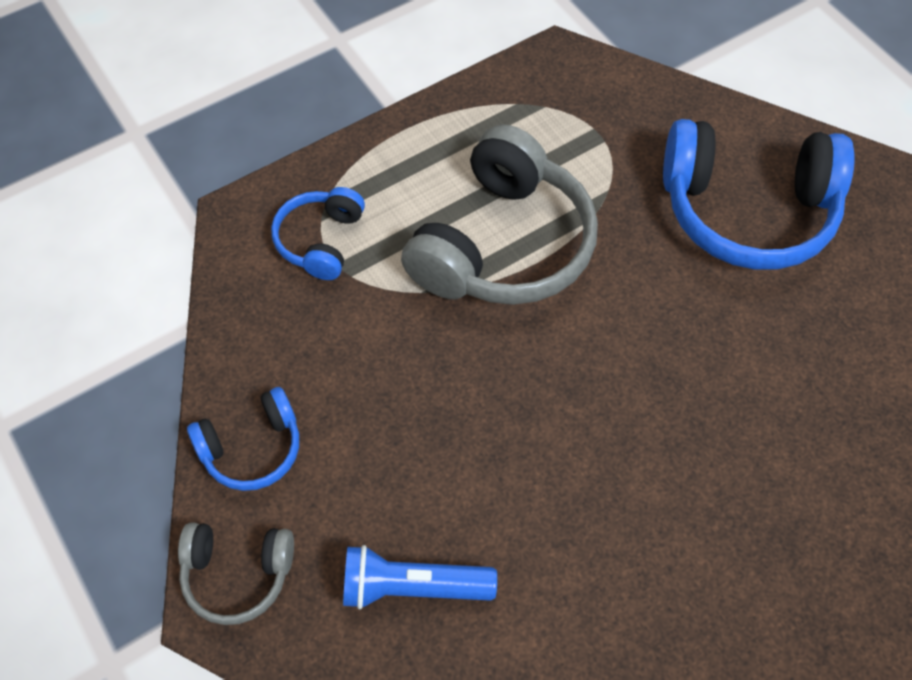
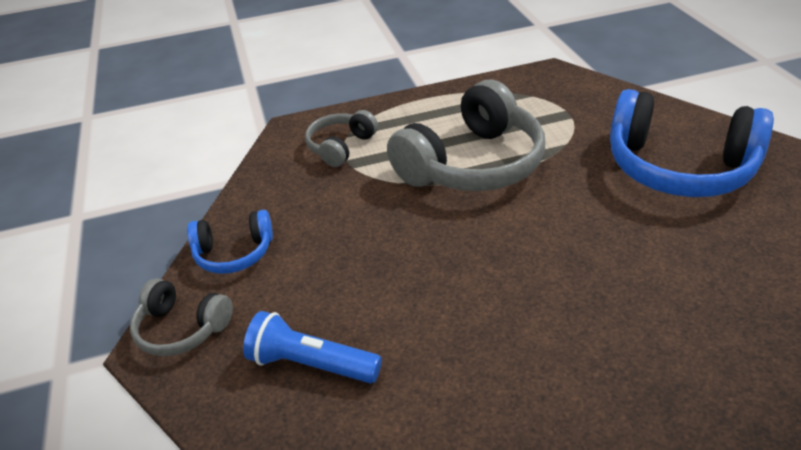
camera: 20 degrees right, 20 degrees down
blue headphones [271,187,365,280] -> grey headphones [305,110,378,167]

